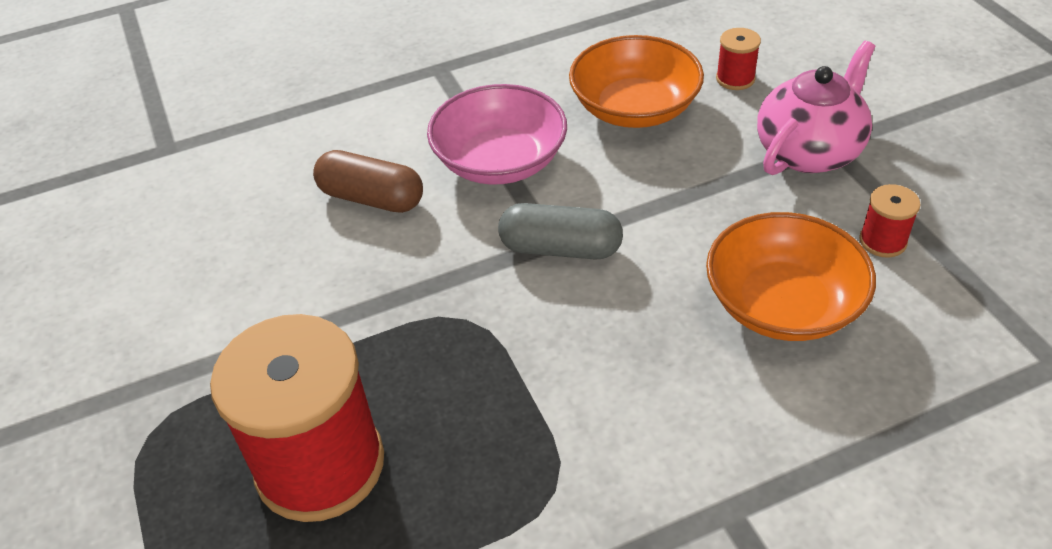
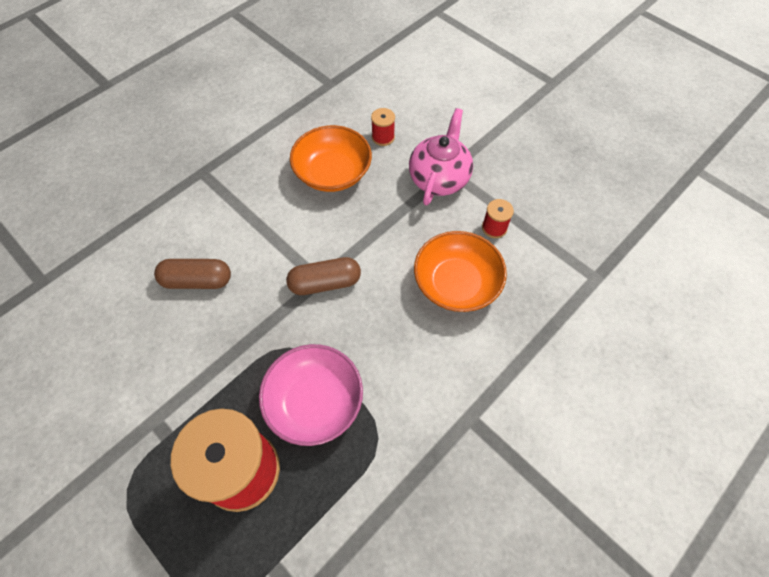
camera: 25 degrees left, 15 degrees up
pink bowl [427,84,567,185] -> pink bowl moved to [259,344,363,446]
grey capsule [498,203,623,259] -> brown capsule [286,257,361,295]

